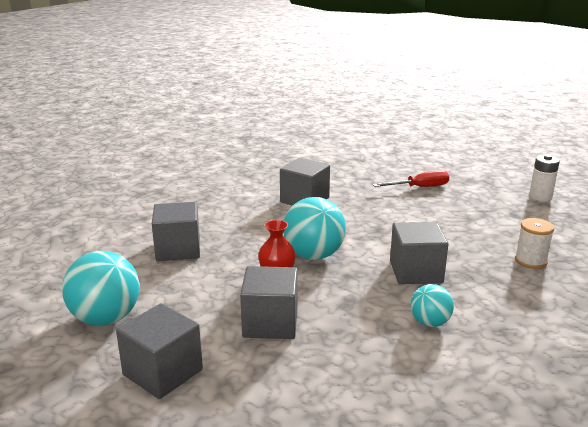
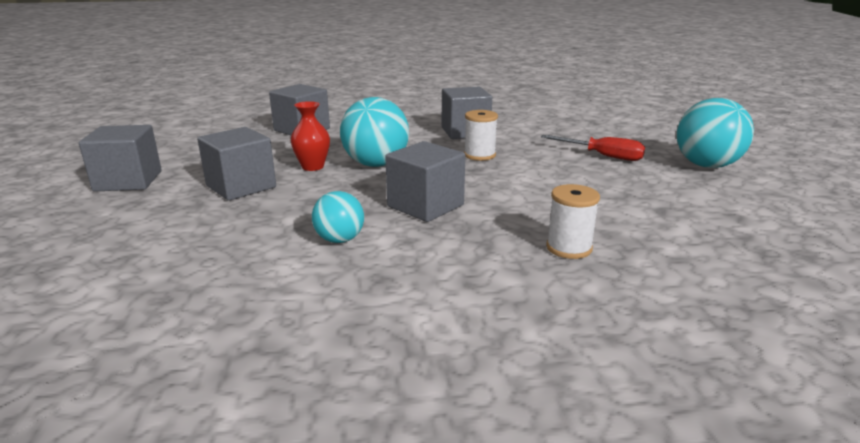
camera: 45 degrees right, 0 degrees up
turquoise ball [62,251,140,325] -> turquoise ball moved to [677,98,754,168]
white battery [529,154,560,201] -> none
none -> white spool [464,110,498,161]

